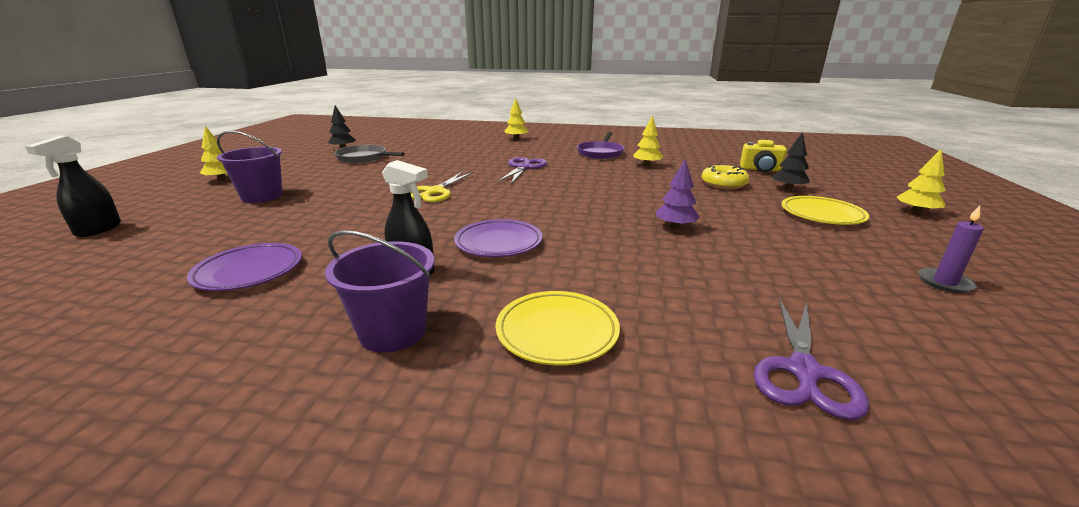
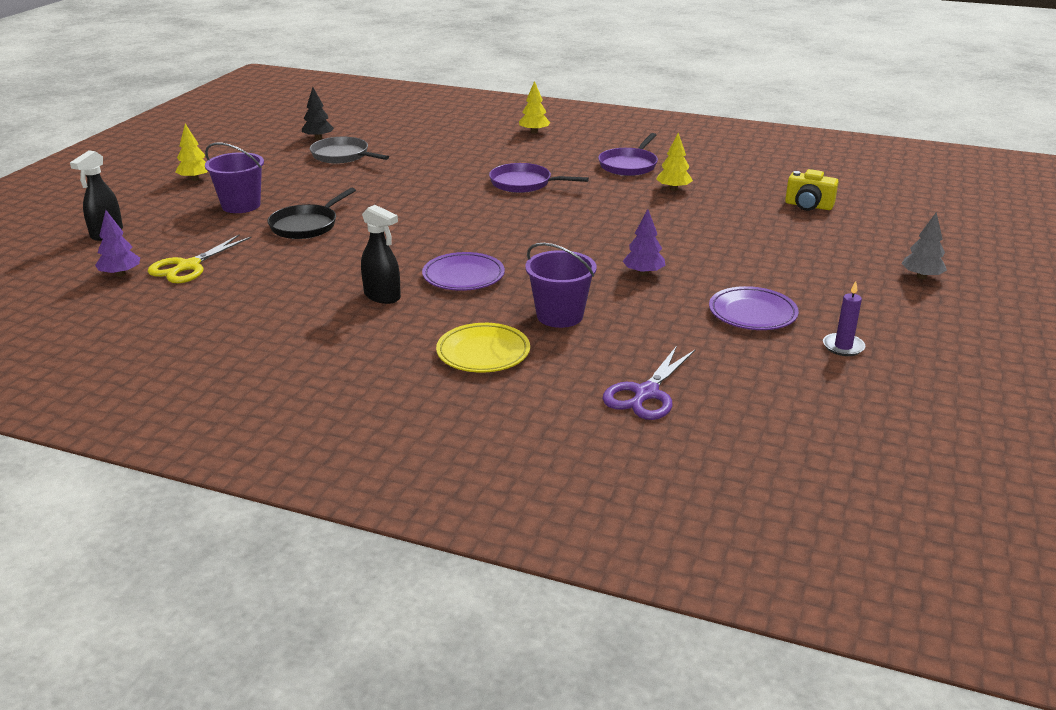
camera: 10 degrees right, 5 degrees up
purple plate [187,243,302,291] -> purple plate moved to [709,286,799,330]
purple bucket [325,230,434,353] -> purple bucket moved to [525,243,597,328]
yellow scissors [410,172,473,202] -> yellow scissors moved to [147,234,252,283]
purple scissors [498,157,547,184] -> purple pan [489,163,589,193]
yellow donut [701,164,749,189] -> none
black tree [772,132,810,190] -> none
yellow plate [782,196,869,225] -> none
yellow tree [897,148,946,214] -> grey tree [901,212,947,279]
none -> purple tree [95,210,140,277]
none -> black pan [268,188,356,239]

